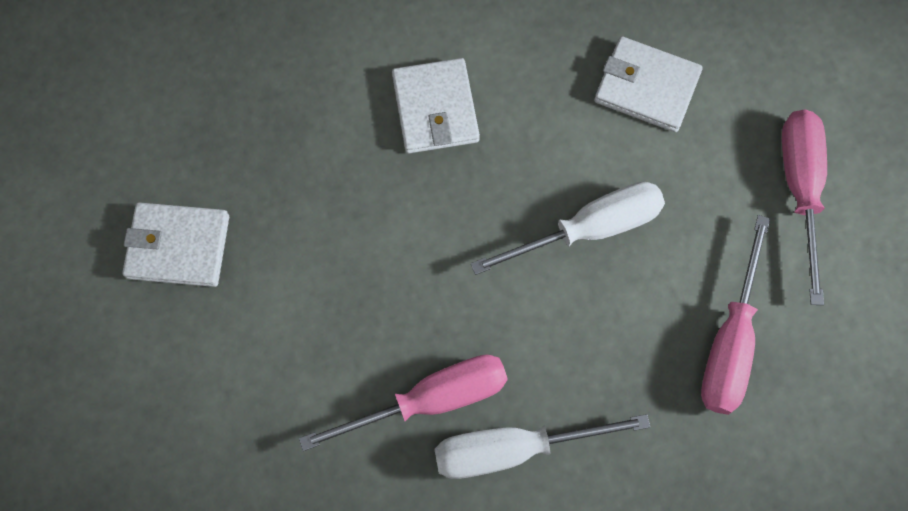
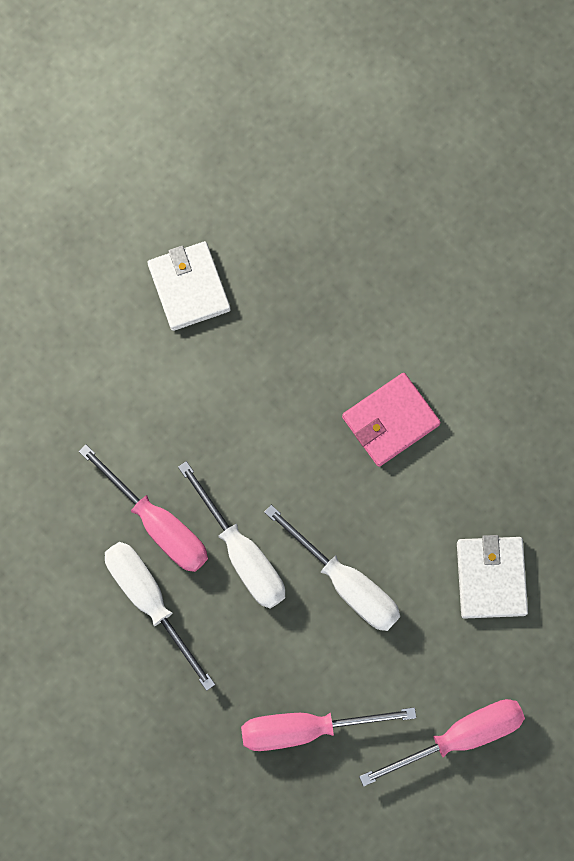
camera: 65 degrees right, 5 degrees up
white wallet [392,58,480,153] -> pink wallet [342,373,441,467]
none -> white screwdriver [178,461,285,609]

